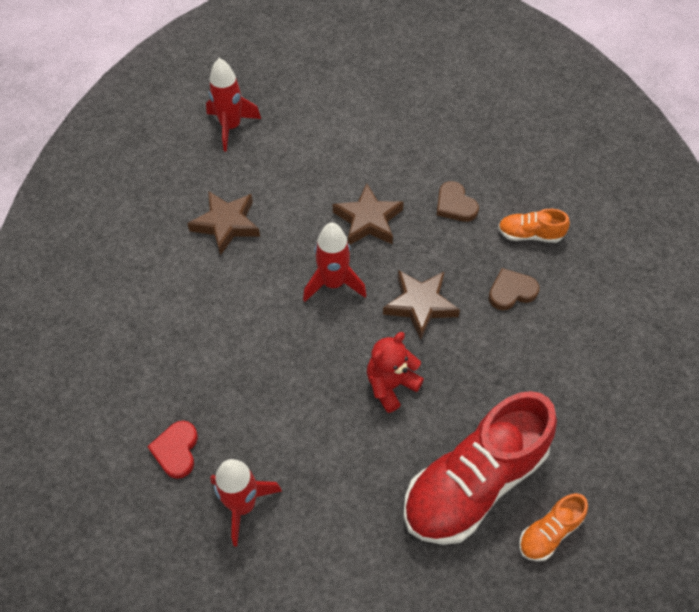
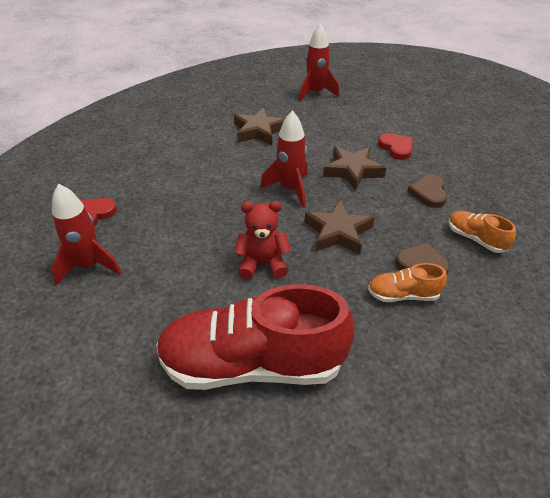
camera: 40 degrees right, 15 degrees down
orange shoe [519,493,588,562] -> orange shoe moved to [368,263,447,302]
none -> red heart [378,133,413,160]

